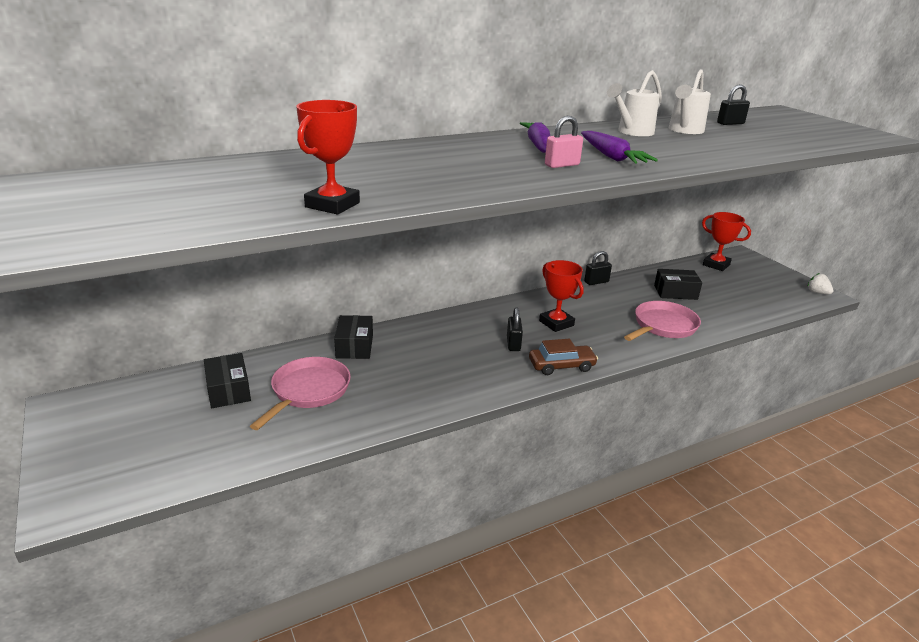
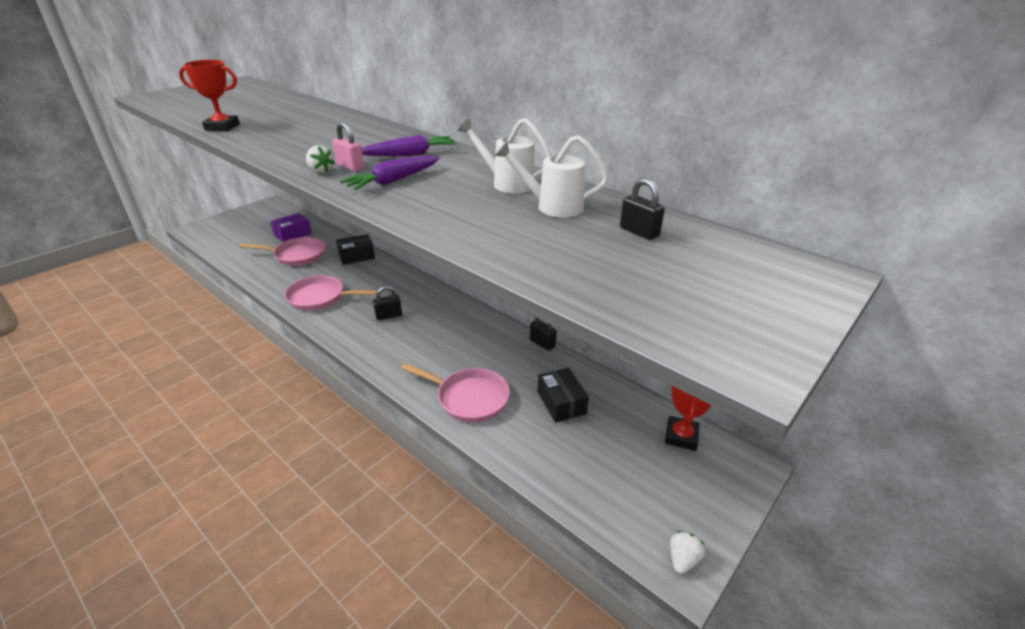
camera: 70 degrees right, 5 degrees up
black box [204,353,251,408] -> purple box [270,213,312,242]
brown car [529,339,598,375] -> none
red trophy [539,260,584,332] -> none
none -> pink pan [285,275,378,310]
none -> white strawberry [306,145,335,173]

